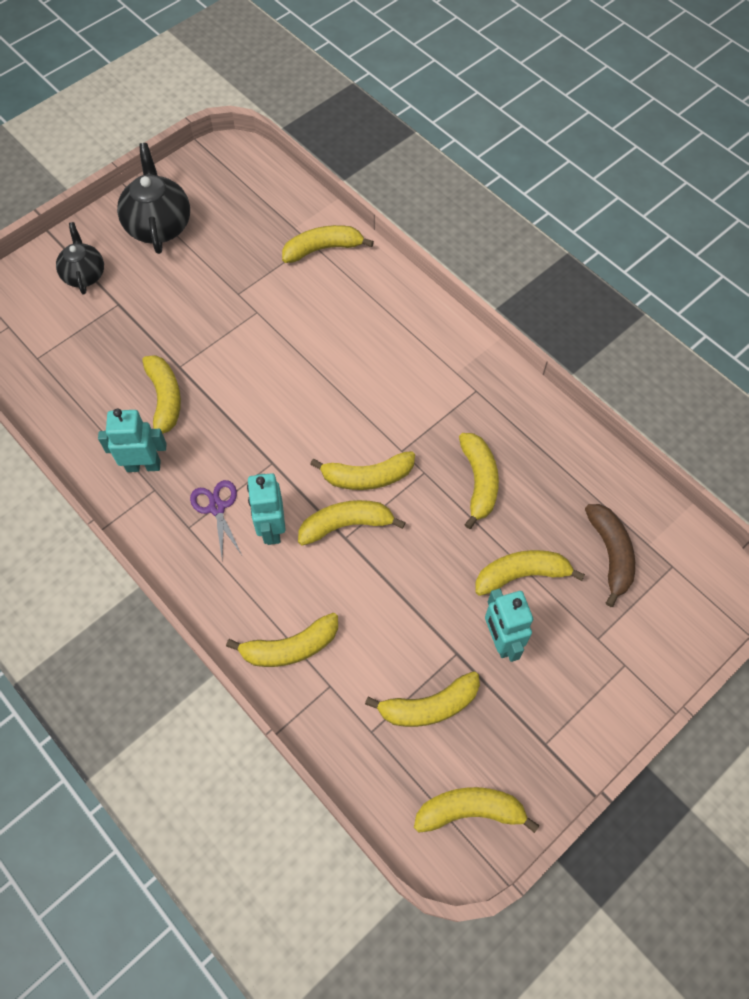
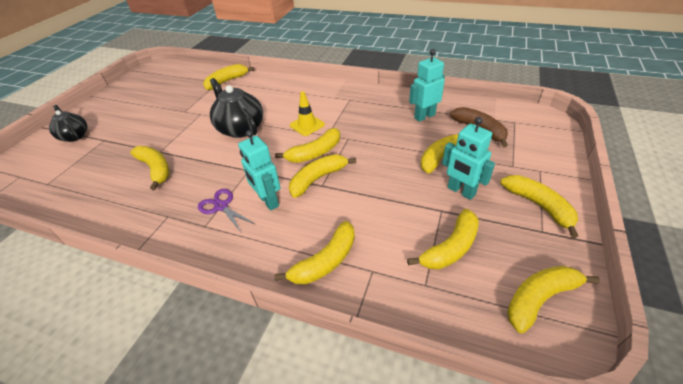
camera: 25 degrees left, 20 degrees down
turquoise robot [98,409,167,472] -> turquoise robot moved to [409,49,445,122]
black teapot [117,143,190,254] -> black teapot moved to [210,78,263,138]
yellow banana [459,433,499,529] -> yellow banana moved to [500,175,578,238]
none -> yellow traffic cone [290,91,325,136]

